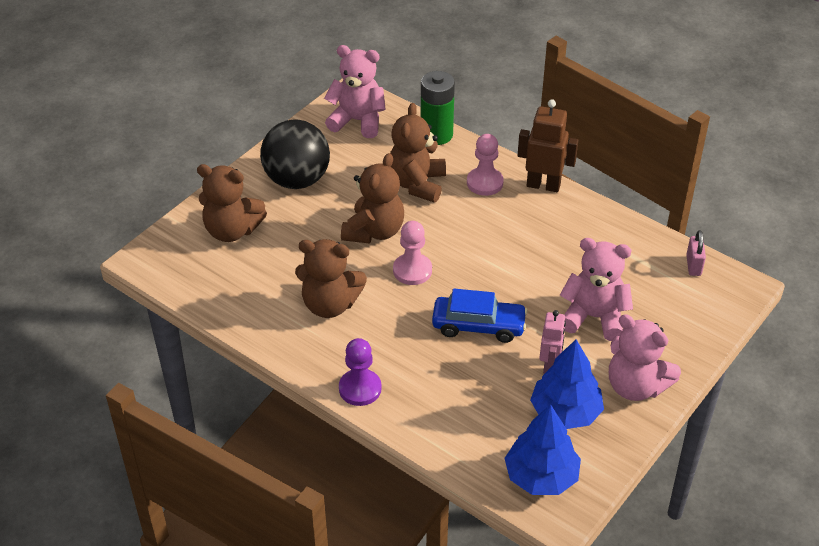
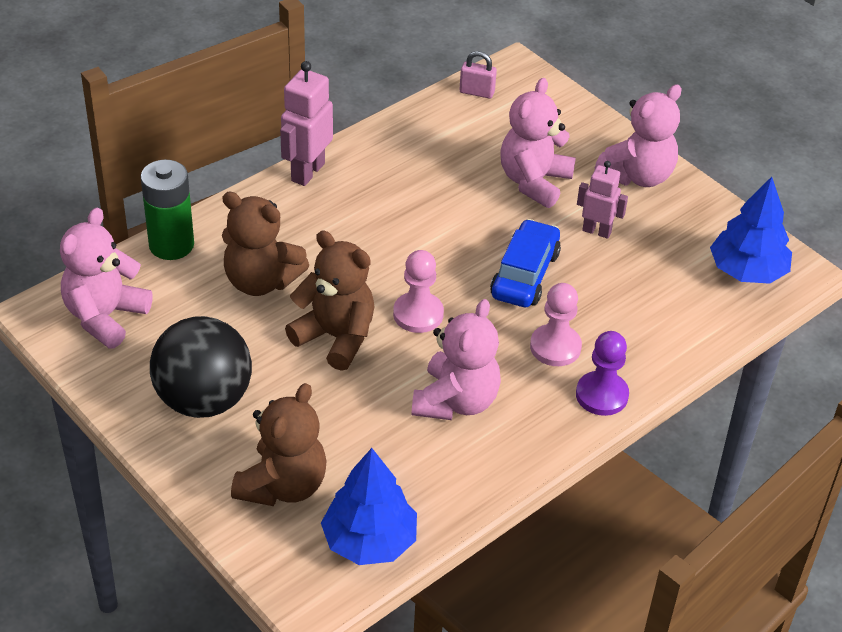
camera: 80 degrees left, 0 degrees up
brown teddy bear [295,239,367,318] -> pink teddy bear [412,299,501,420]
pink pawn [467,134,504,196] -> pink pawn moved to [530,283,582,366]
brown robot [517,99,578,192] -> pink robot [280,61,333,186]
blue tree [530,340,604,429] -> blue tree moved to [321,448,417,565]

